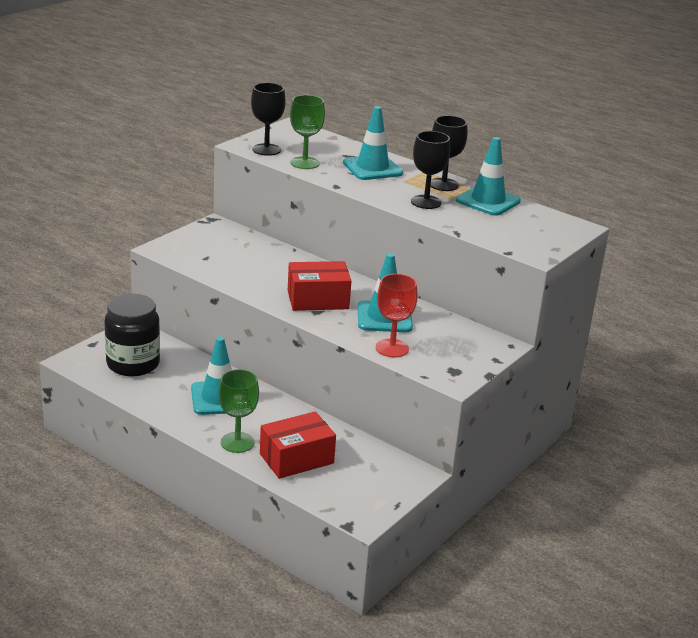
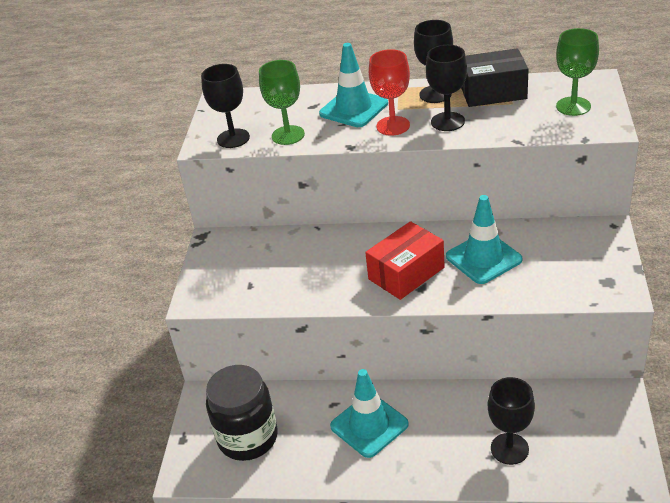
camera: 25 degrees left, 10 degrees up
green goblet [218,369,259,453] -> green goblet moved to [556,28,599,116]
red box [260,411,336,479] -> black goblet [488,377,535,465]
red goblet [376,274,417,357] -> red goblet moved to [369,49,410,136]
turquoise traffic cone [456,137,521,216] -> black box [461,48,529,107]

